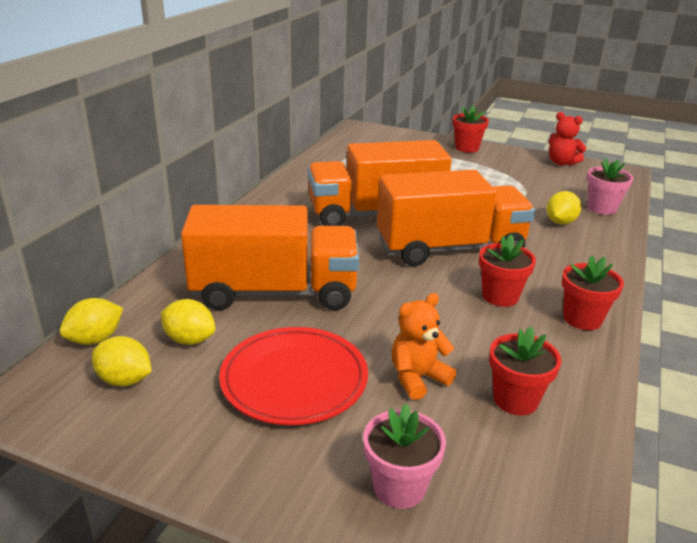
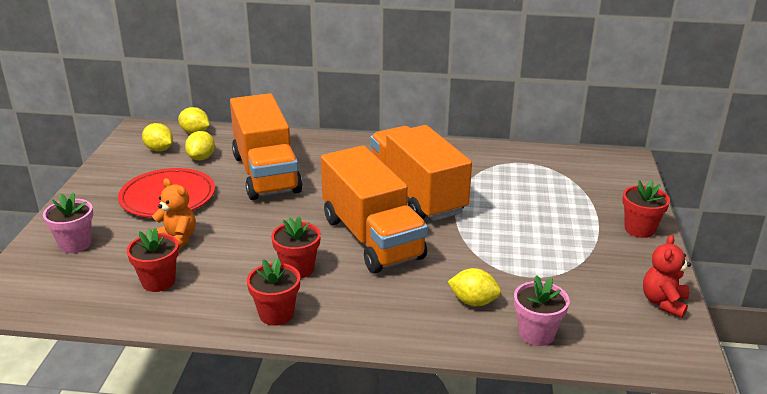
camera: 75 degrees right, 0 degrees up
yellow lemon [92,336,152,386] -> yellow lemon turned 60 degrees counterclockwise [142,123,173,151]

